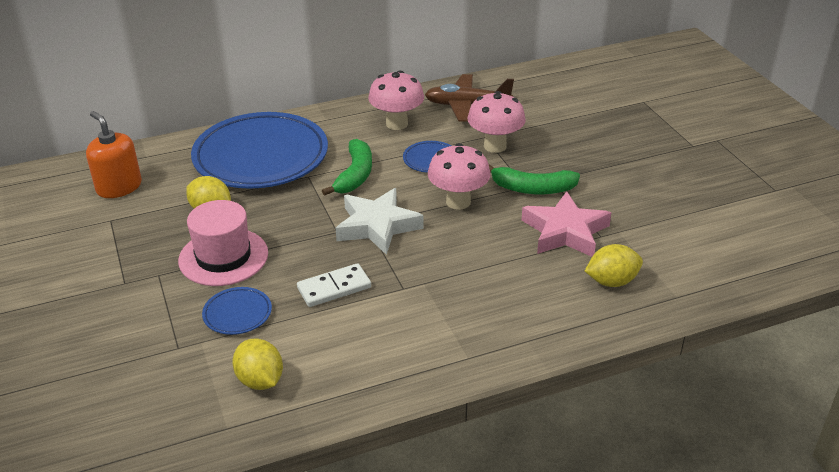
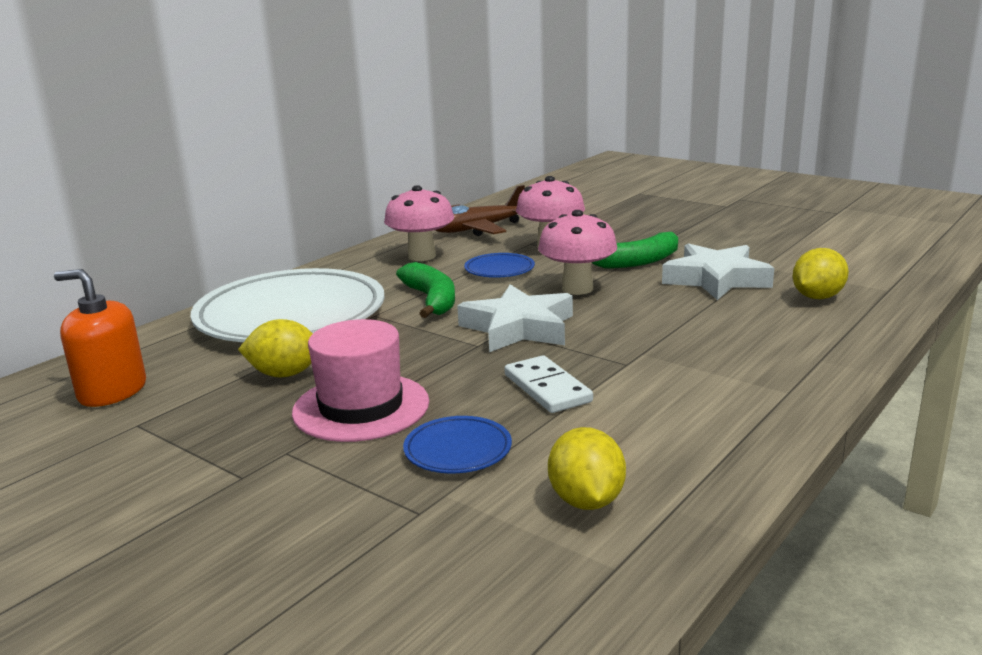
camera: 30 degrees left, 15 degrees down
blue plate [191,112,328,189] -> white plate [191,268,384,342]
yellow lemon [233,338,283,390] -> yellow lemon turned 60 degrees clockwise [548,427,626,510]
white domino [297,263,371,307] -> white domino turned 60 degrees counterclockwise [504,355,593,413]
pink star [521,191,611,257] -> white star [662,243,774,300]

